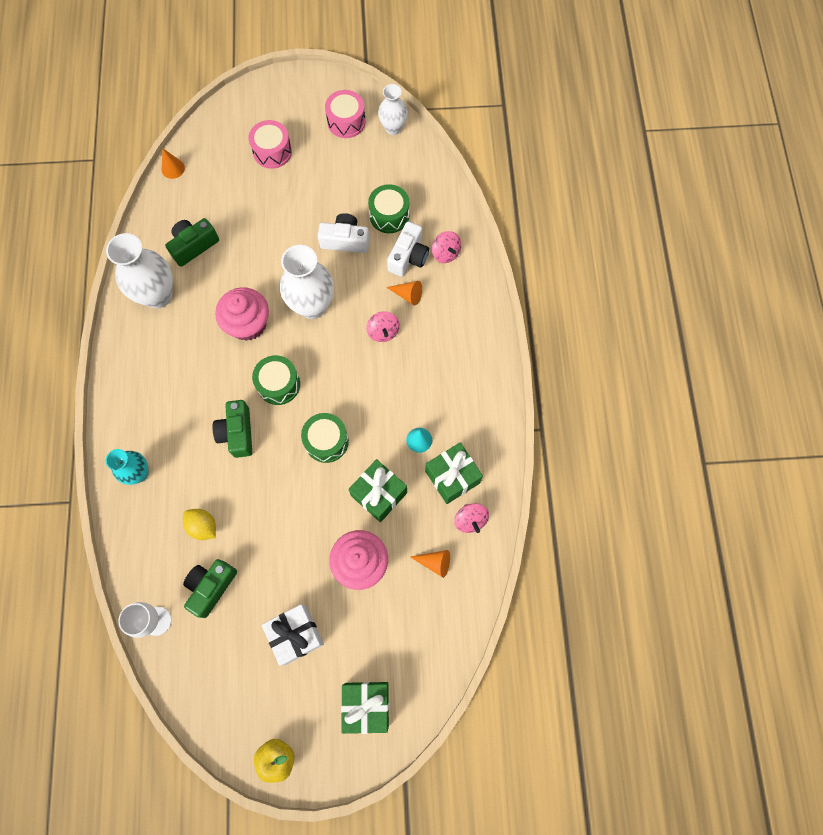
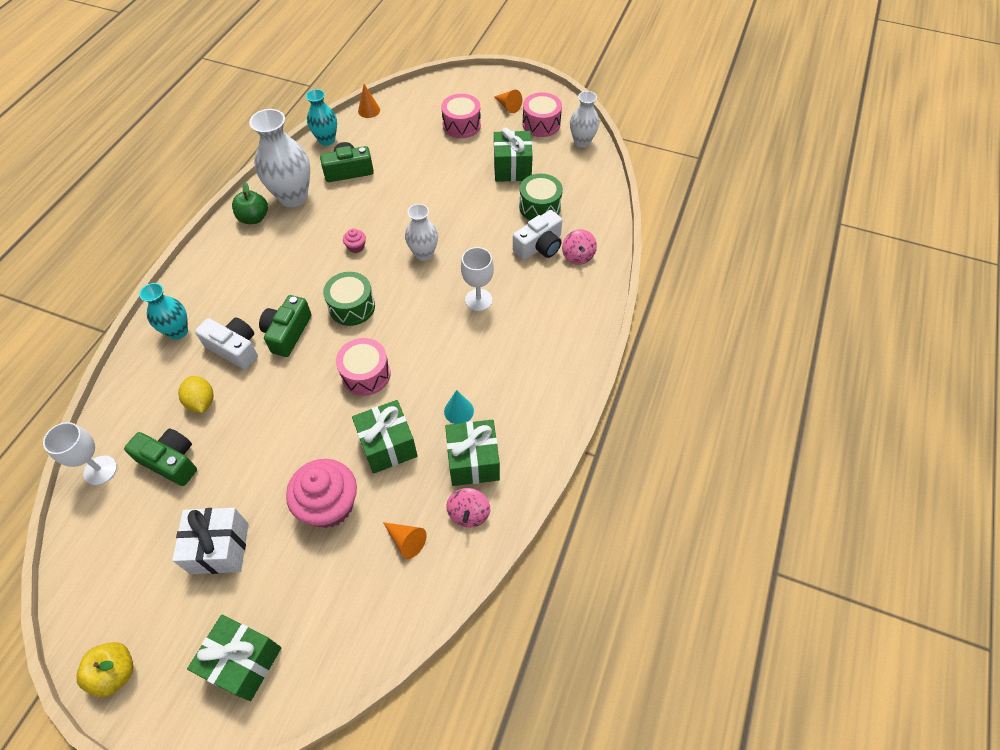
camera: 25 degrees right, 15 degrees down
green camera [183,559,237,618] -> green camera turned 60 degrees clockwise [124,429,197,486]
pink cupcake [215,287,269,341] -> pink cupcake [343,229,366,253], size x0.42
white vase [280,245,334,319] -> white vase [405,204,438,261], size x0.60
green drum [301,413,349,463] -> pink drum [336,338,391,396]
white camera [318,213,370,253] -> white camera moved to [195,317,258,370]
pink spinning top [366,311,400,342] -> white goblet [461,247,494,311]
orange cone [386,281,422,305] -> orange cone moved to [494,90,522,113]
none -> green apple [232,183,268,224]
none -> turquoise vase [306,89,337,146]
none -> green gift [494,128,533,182]

